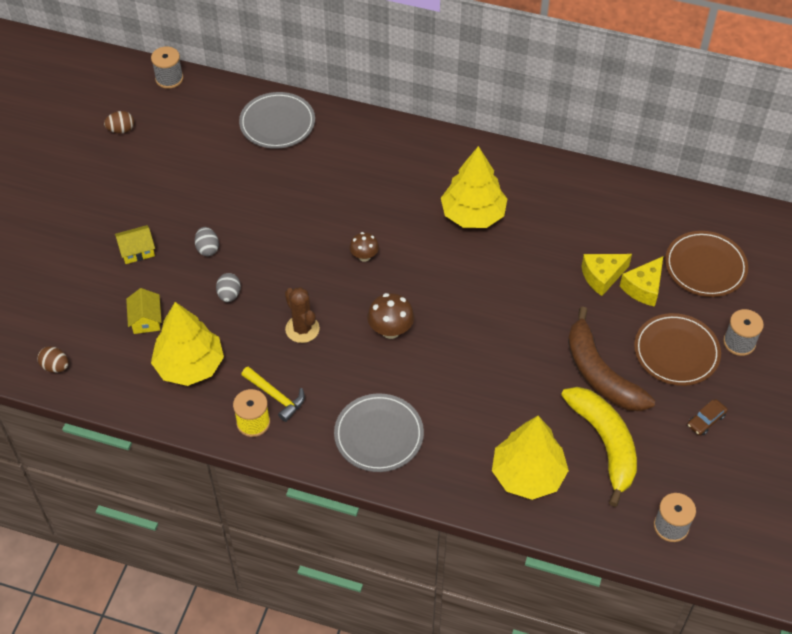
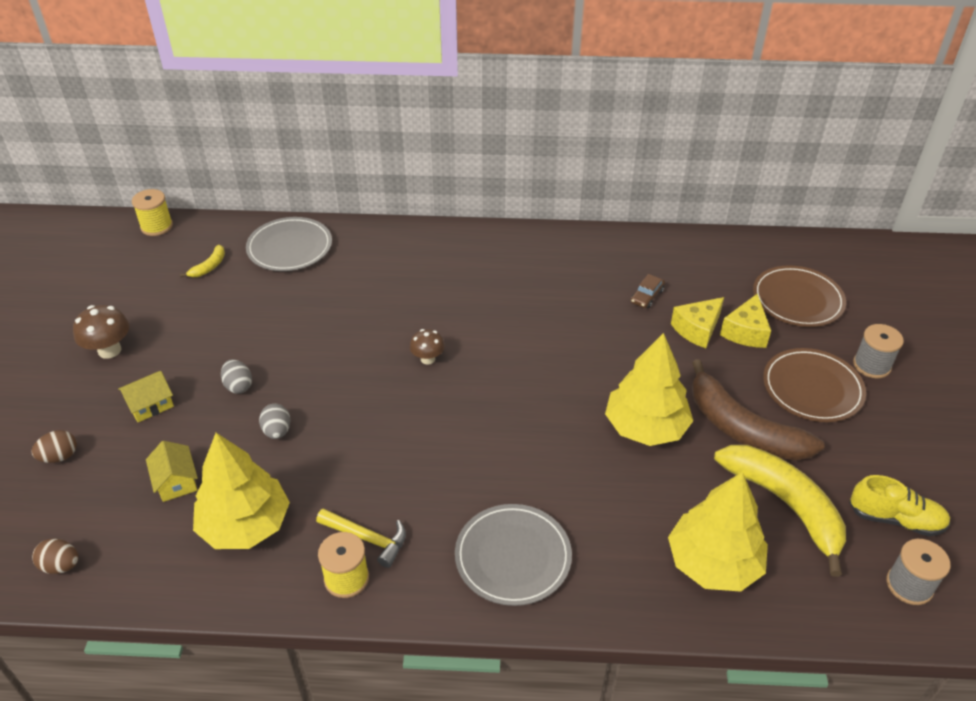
camera: 15 degrees left, 10 degrees down
brown egg [104,111,134,133] -> brown egg moved to [31,430,77,463]
grey spool [151,46,183,89] -> yellow spool [132,189,173,236]
brown cactus [285,287,320,343] -> none
brown mushroom [367,293,414,339] -> brown mushroom moved to [73,305,129,359]
yellow tree [441,146,507,228] -> yellow tree moved to [605,333,693,446]
brown car [687,399,728,435] -> brown car moved to [631,274,665,308]
none -> yellow banana [180,245,225,277]
none -> yellow shoe [849,475,951,536]

